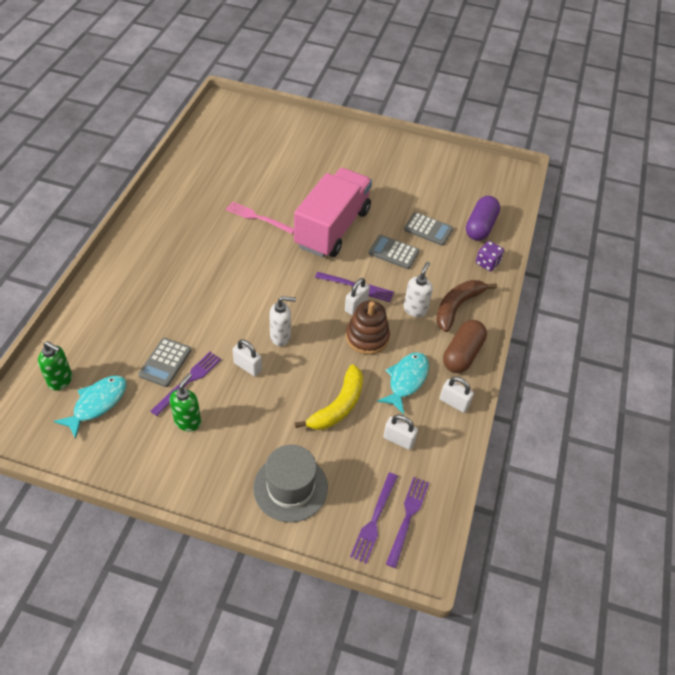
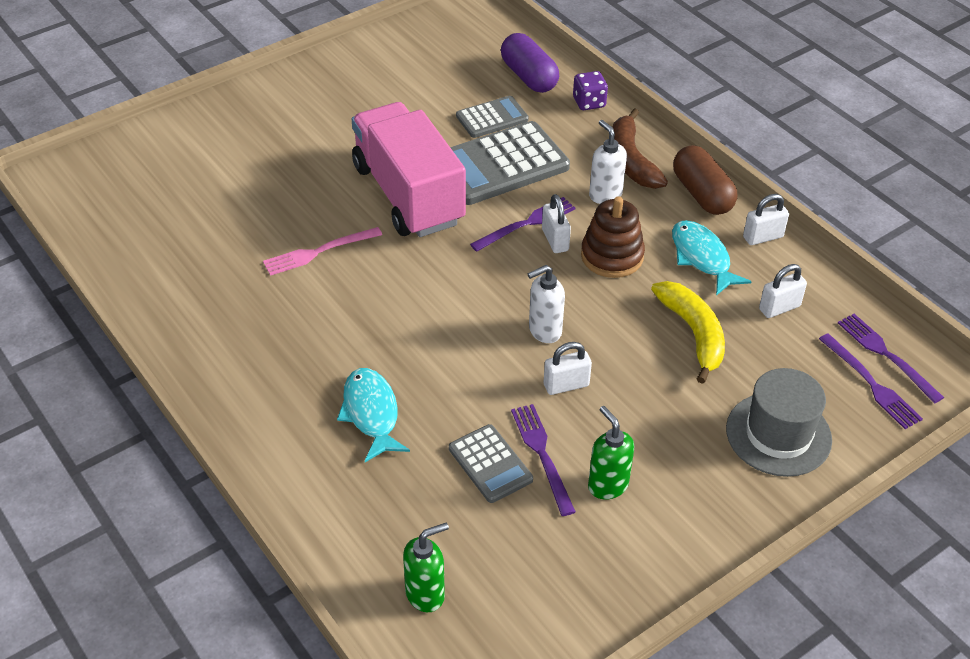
camera: 50 degrees left, 5 degrees down
turquoise fish [54,376,126,439] -> turquoise fish moved to [337,368,410,462]
white soap dispenser [269,296,296,346] -> white soap dispenser turned 150 degrees counterclockwise [528,265,565,343]
grey calculator [369,235,419,269] -> grey calculator [450,121,570,205], size x1.82

